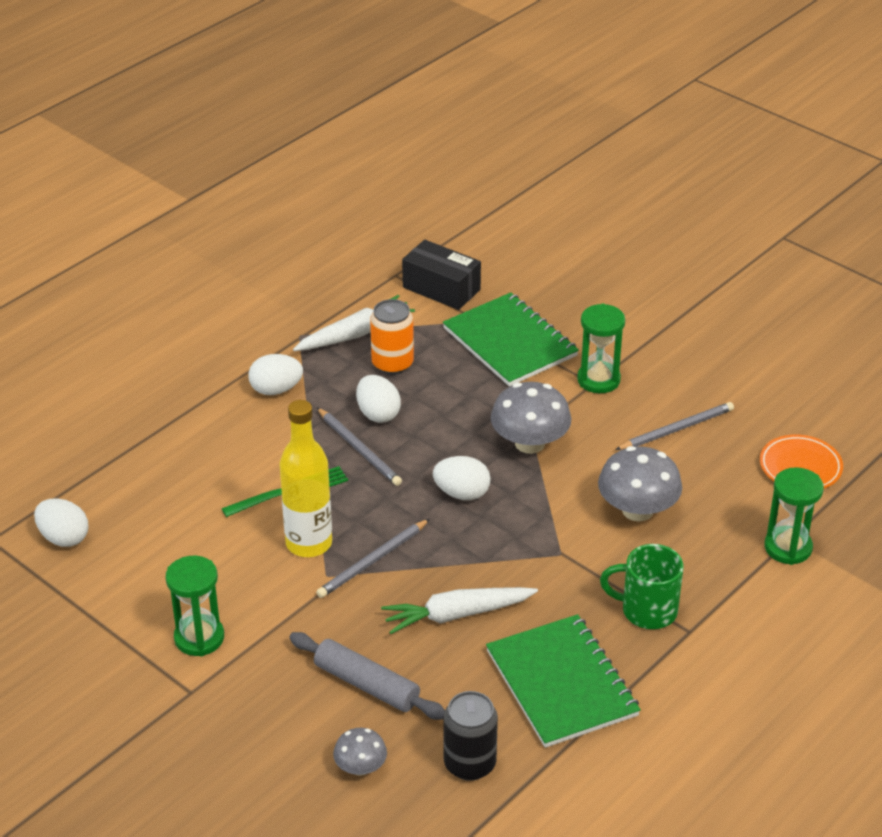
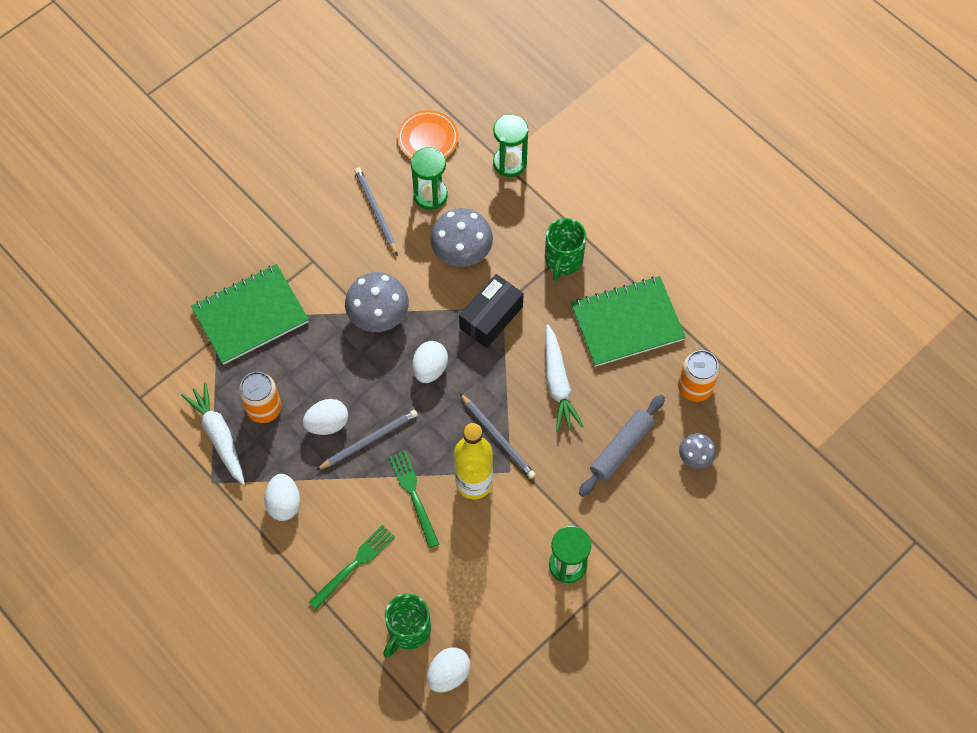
camera: 85 degrees left, 25 degrees up
black box [402,240,481,310] -> black box moved to [459,274,524,348]
black can [444,691,498,781] -> orange can [678,350,720,402]
green hourglass [577,304,625,393] -> green hourglass moved to [411,147,448,210]
none -> green fork [309,525,395,610]
none -> green mug [383,594,431,658]

